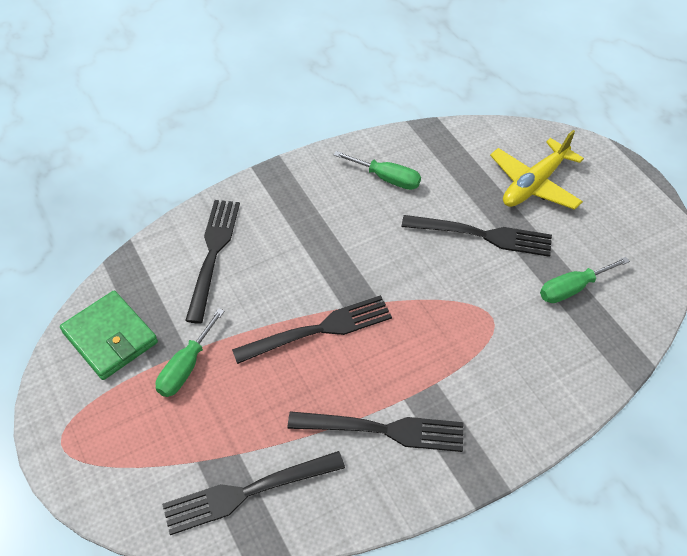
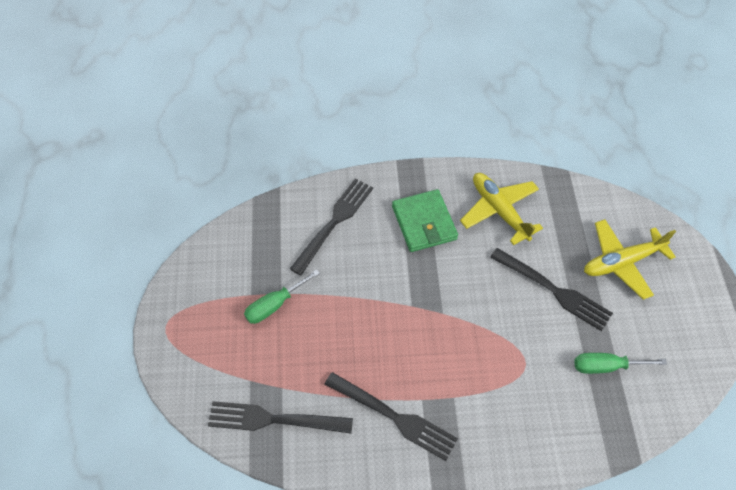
camera: 25 degrees right, 5 degrees up
green wallet [60,291,158,380] -> green wallet moved to [392,189,458,252]
black fork [232,295,392,364] -> none
green screwdriver [334,151,421,190] -> yellow plane [460,173,543,245]

